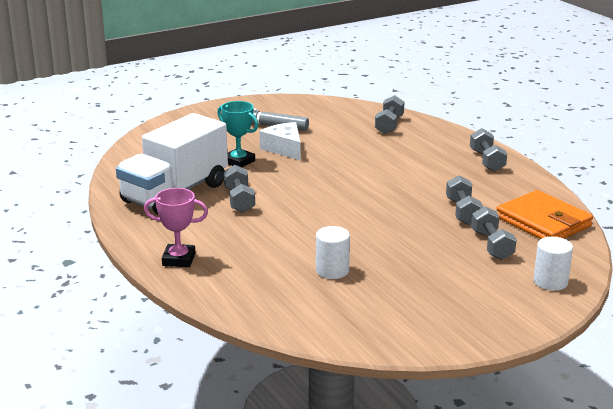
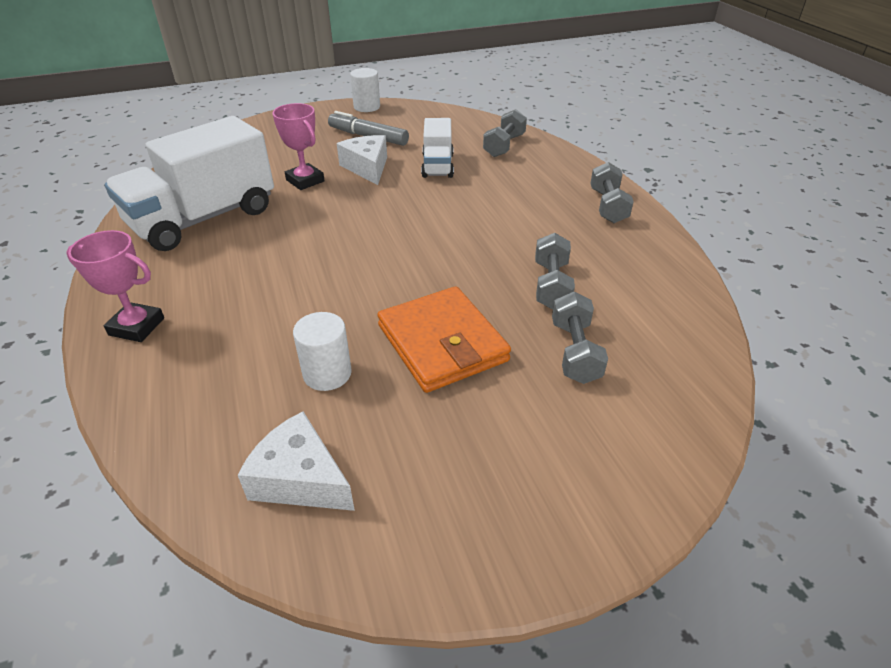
camera: 10 degrees right, 15 degrees up
turquoise trophy [217,101,258,167] -> pink trophy [272,103,325,190]
grey dumbbell [223,165,255,213] -> none
orange wallet [496,190,593,239] -> orange wallet moved to [377,286,511,393]
white cylinder [534,237,573,291] -> white cylinder moved to [350,68,380,112]
none -> white cheese [238,411,355,511]
none -> white truck [421,118,454,178]

